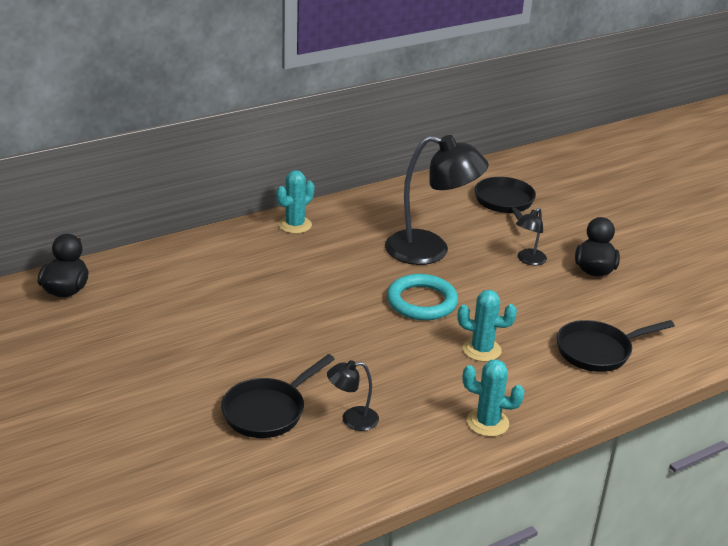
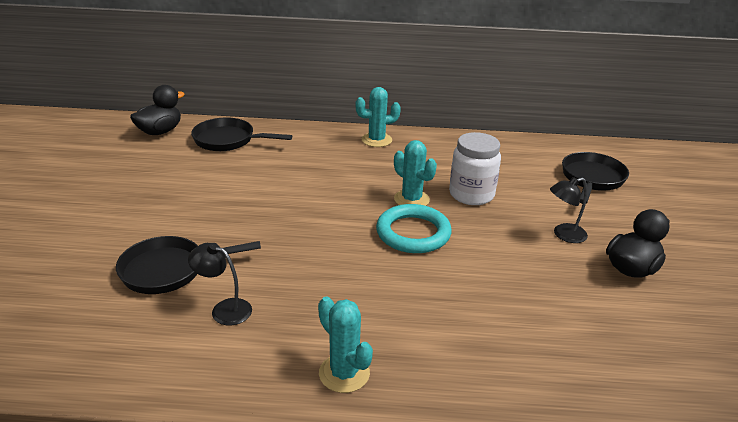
camera: 35 degrees right, 0 degrees up
black lamp [385,135,489,265] -> white jar [449,132,501,205]
turquoise cactus [458,290,517,362] -> turquoise cactus moved to [394,140,437,206]
black pan [557,320,675,372] -> black pan moved to [191,118,292,151]

